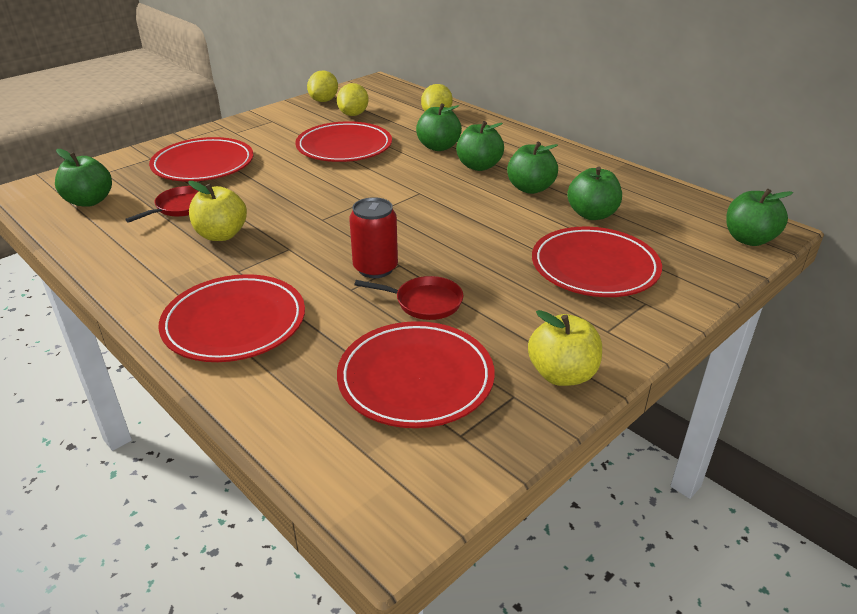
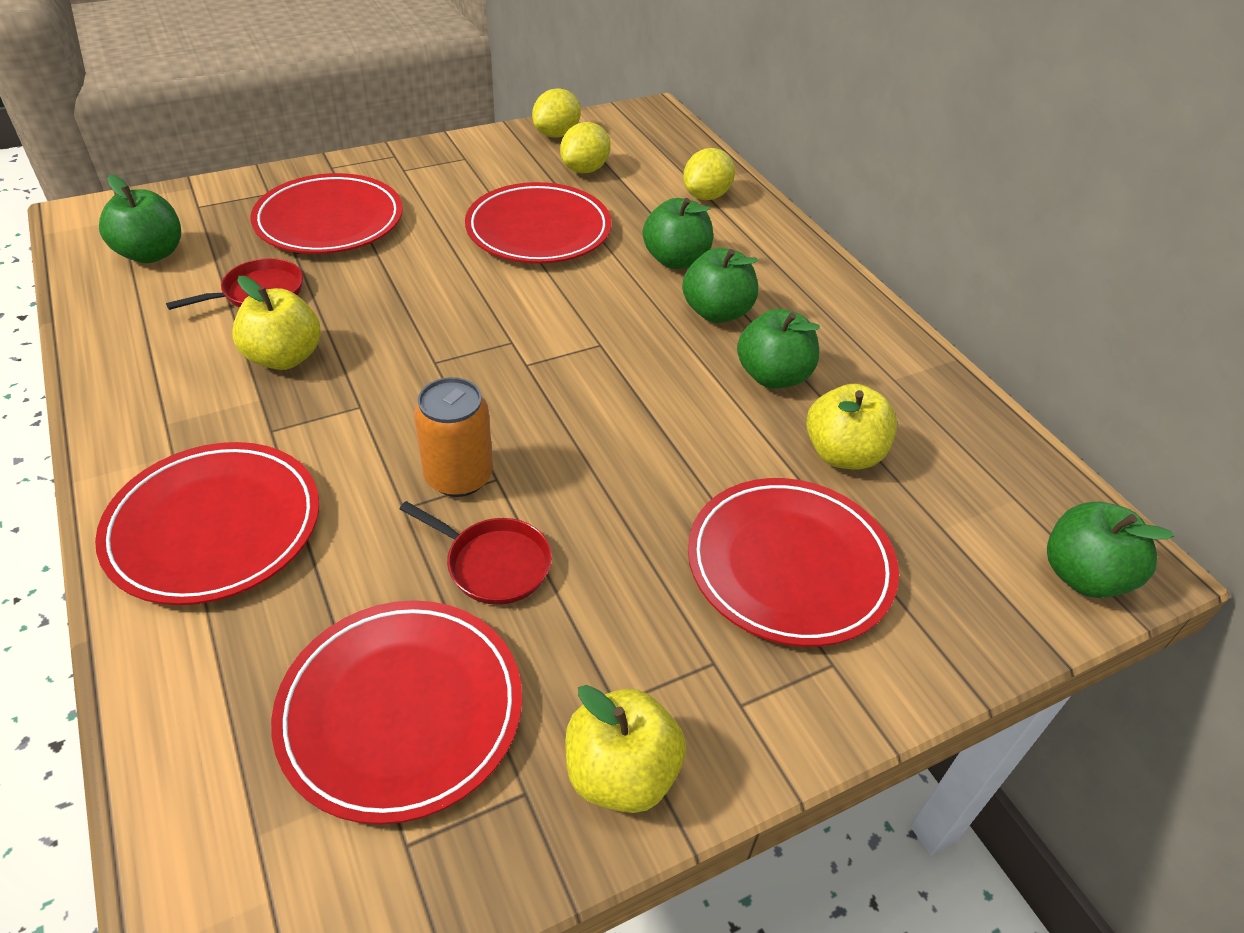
camera: 15 degrees right, 10 degrees up
red can [349,197,398,278] -> orange can [414,377,493,497]
green apple [567,167,622,220] -> yellow apple [806,384,897,469]

